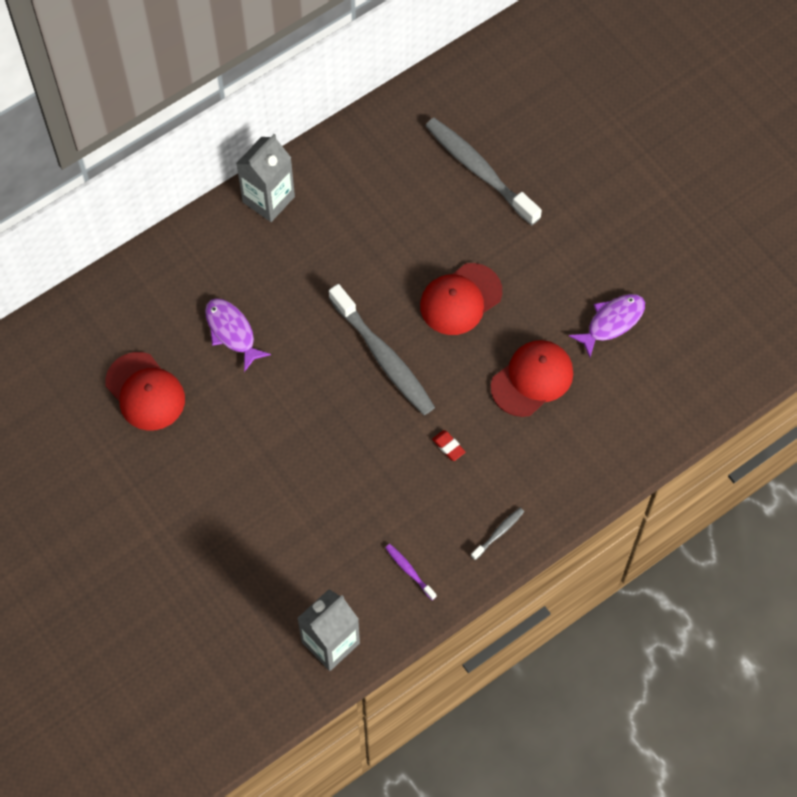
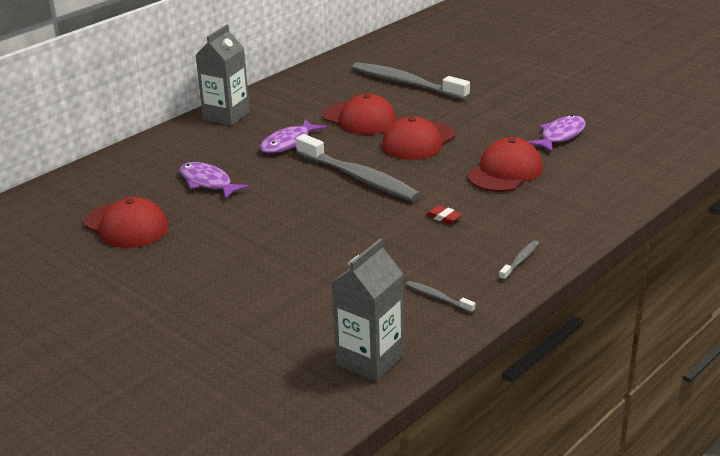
camera: 10 degrees left, 35 degrees down
purple toothbrush [385,544,437,600] -> grey toothbrush [406,281,475,313]
none -> purple fish [260,119,326,153]
none -> red cap [323,94,397,135]

